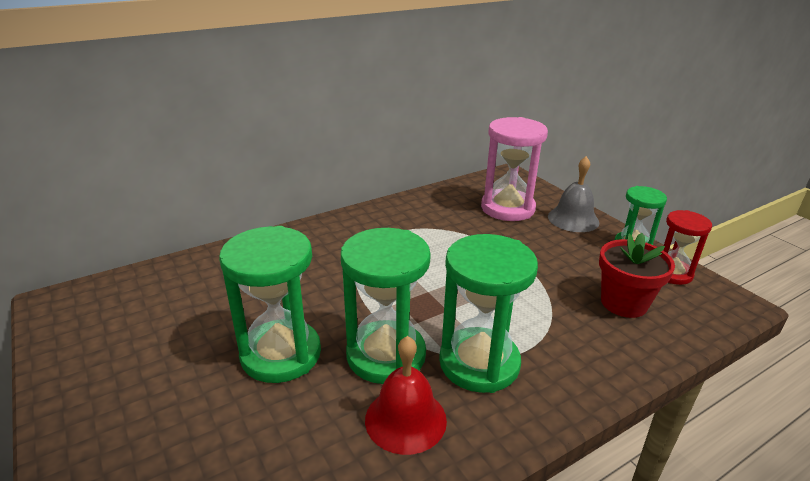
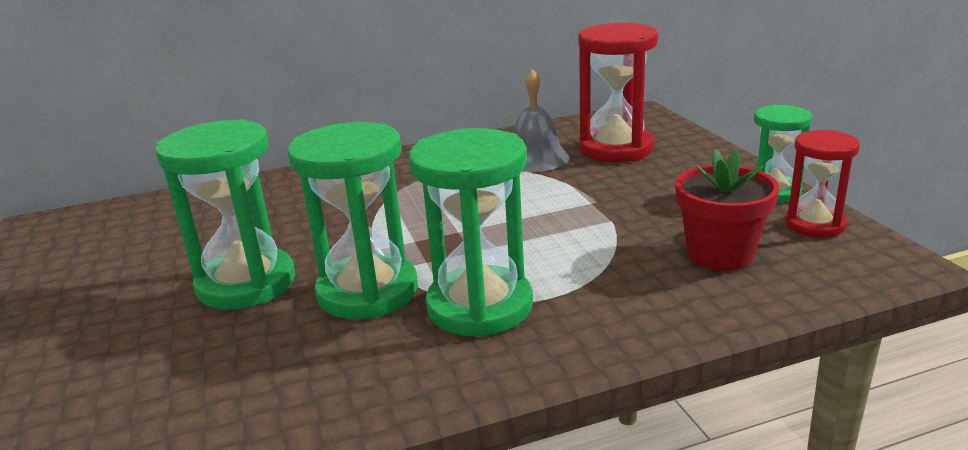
camera: 15 degrees right, 5 degrees down
red bell [365,336,447,455] -> none
pink hourglass [481,117,548,221] -> red hourglass [579,22,658,162]
grey bell [548,156,599,232] -> grey bell moved to [513,69,569,172]

